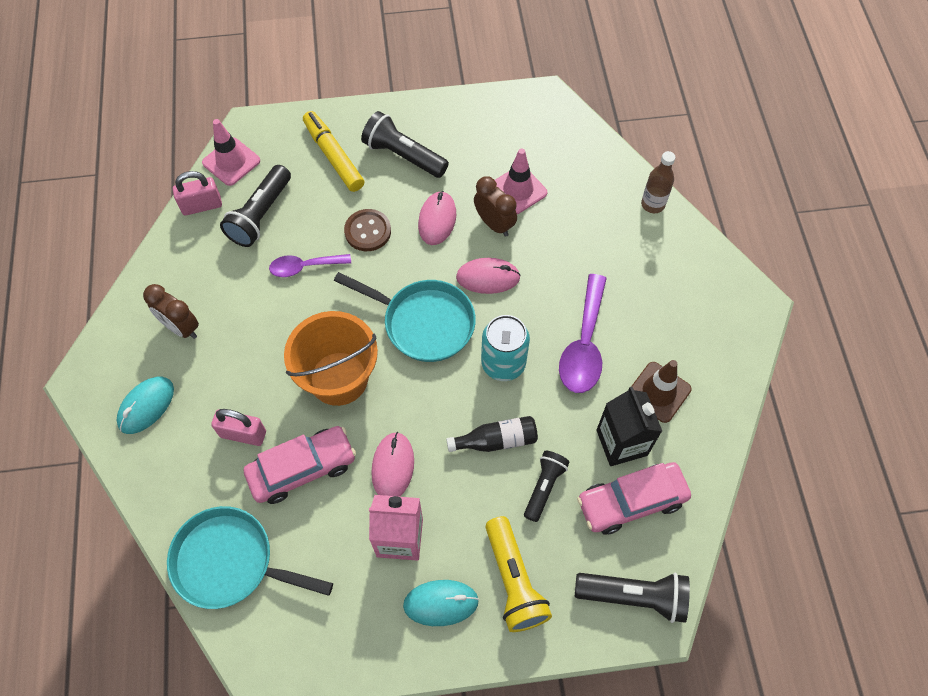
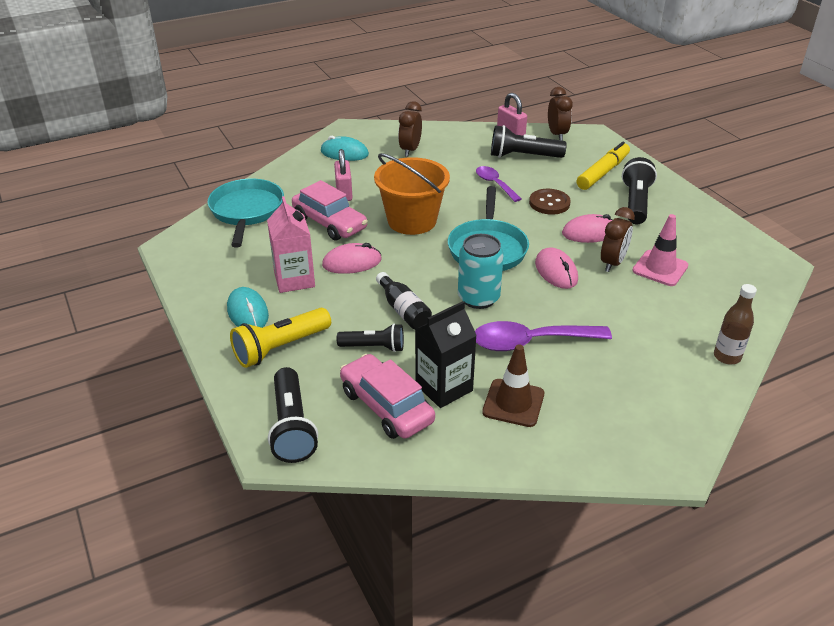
camera: 70 degrees right, 25 degrees down
pink traffic cone [202,119,260,186] -> brown clock [548,87,573,141]

